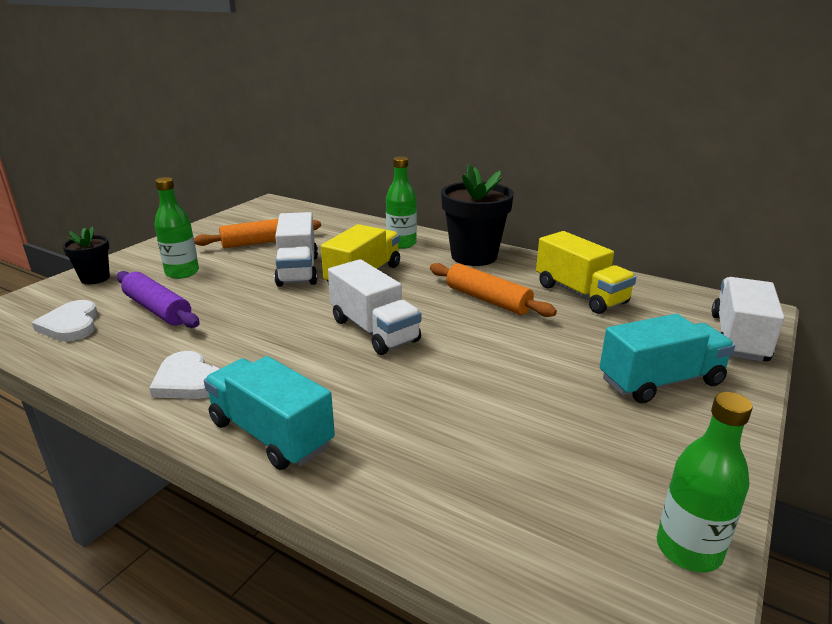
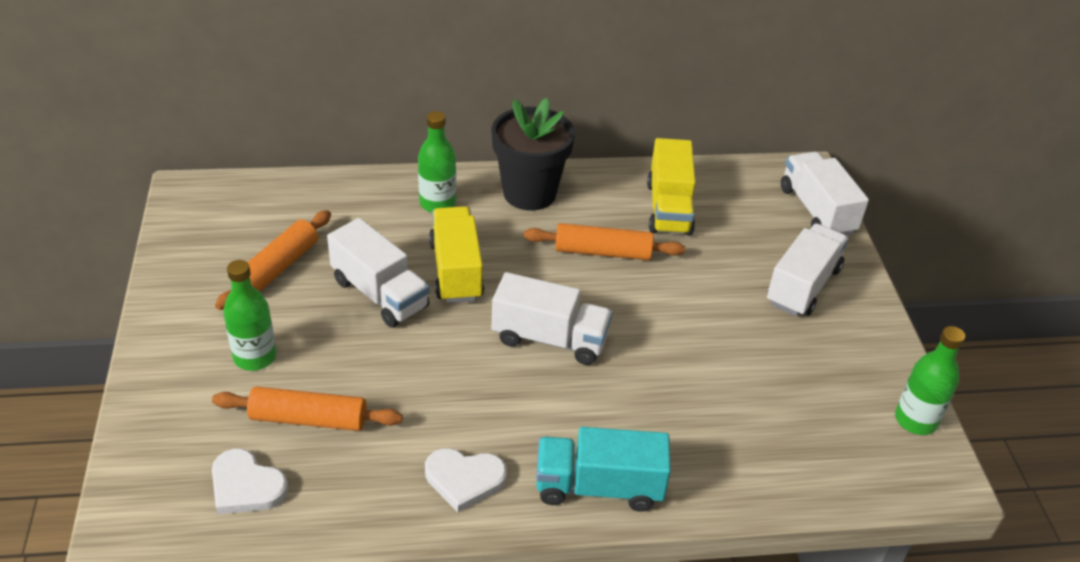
camera: 40 degrees left, 15 degrees up
black flower pot [62,226,110,284] -> none
purple rolling pin [117,271,200,328] -> orange rolling pin [212,386,403,431]
yellow truck [536,231,636,314] -> yellow truck turned 75 degrees clockwise [647,138,696,236]
turquoise truck [600,314,735,403] -> white truck [767,223,849,316]

